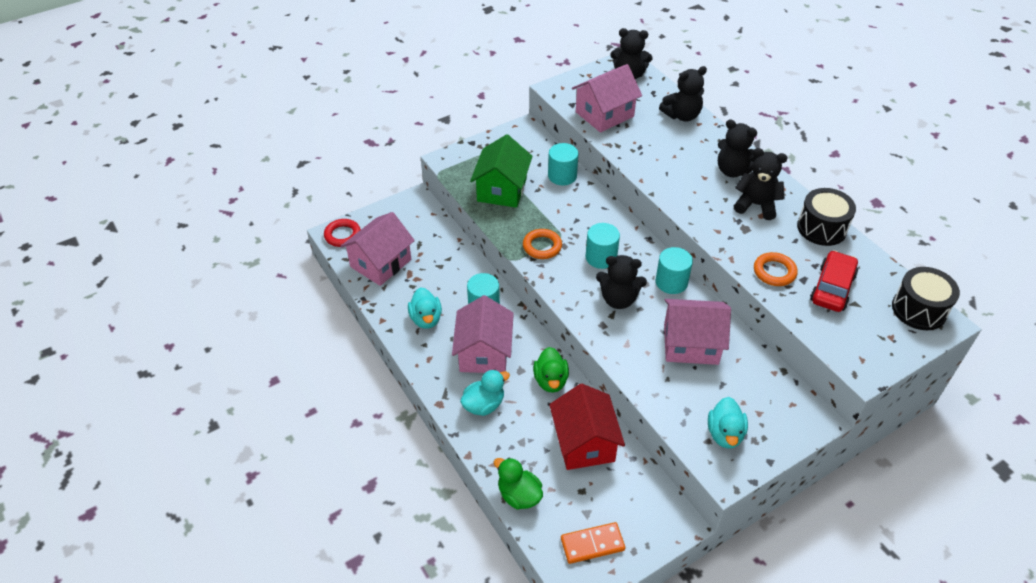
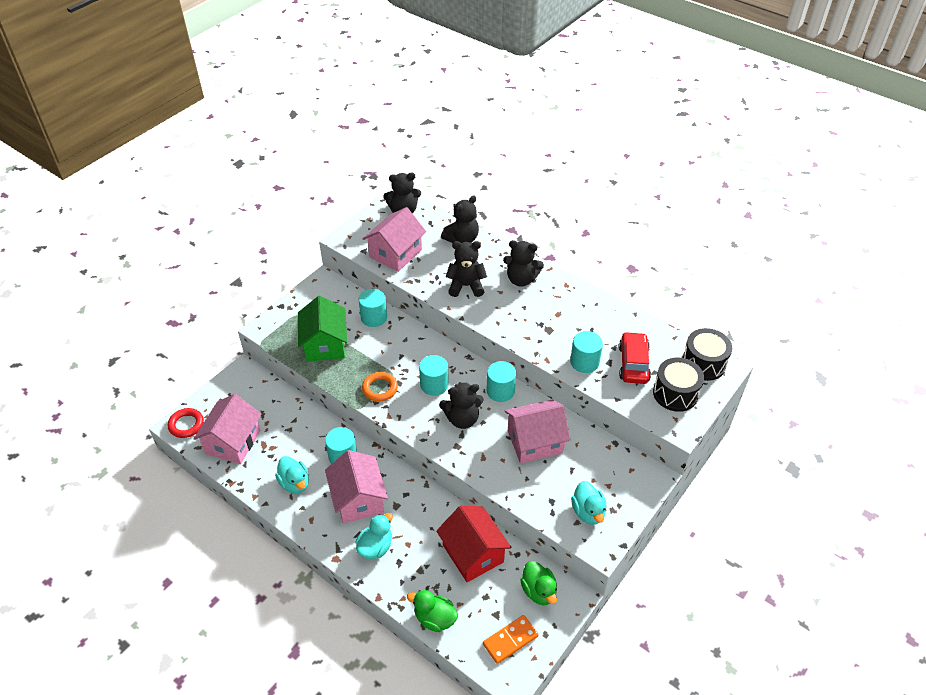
camera: 20 degrees left, 0 degrees up
green duck [533,347,569,393] -> green duck moved to [520,561,557,605]
black teddy bear [734,148,788,220] -> black teddy bear moved to [446,241,487,297]
orange ring [754,252,798,286] -> turquoise cylinder [570,331,603,373]
black drum [797,188,856,246] -> black drum moved to [653,357,704,412]

